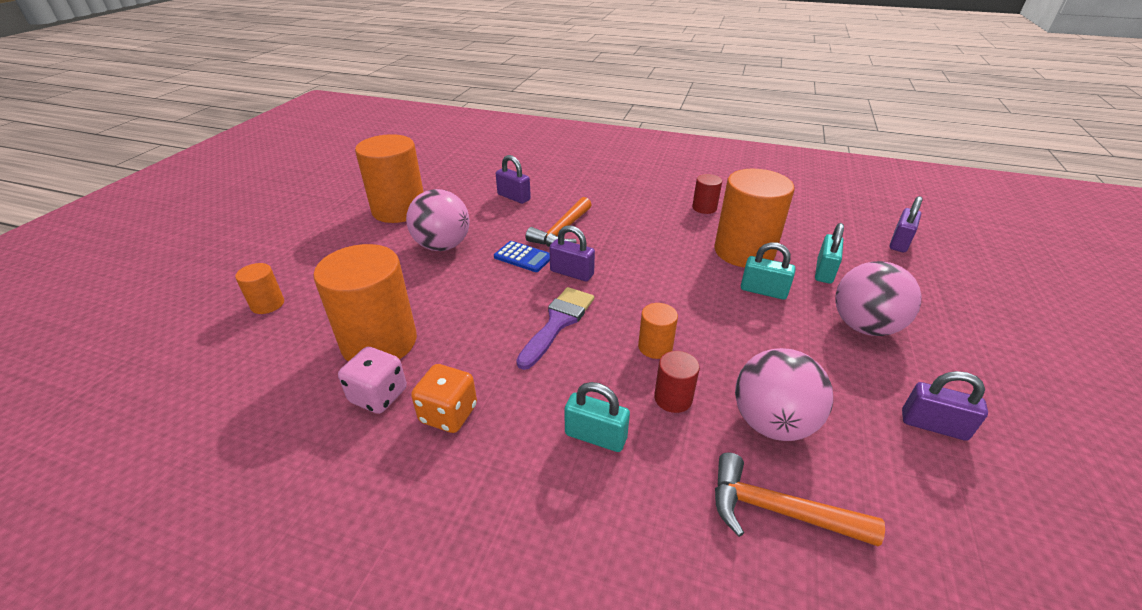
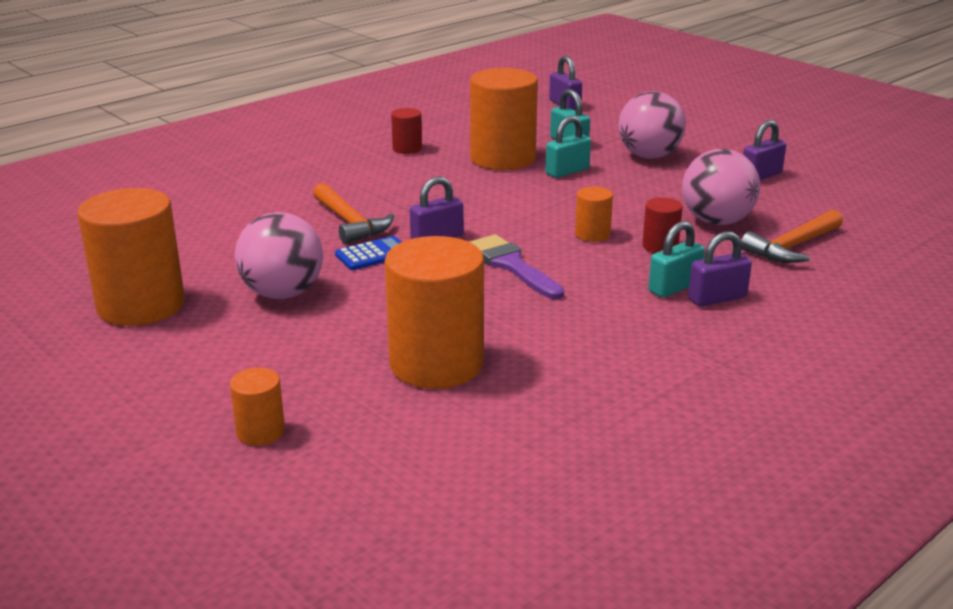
camera: 60 degrees left, 10 degrees down
pink dice [338,347,407,414] -> none
orange dice [411,364,477,433] -> none
purple padlock [496,155,531,204] -> purple padlock moved to [688,231,752,307]

